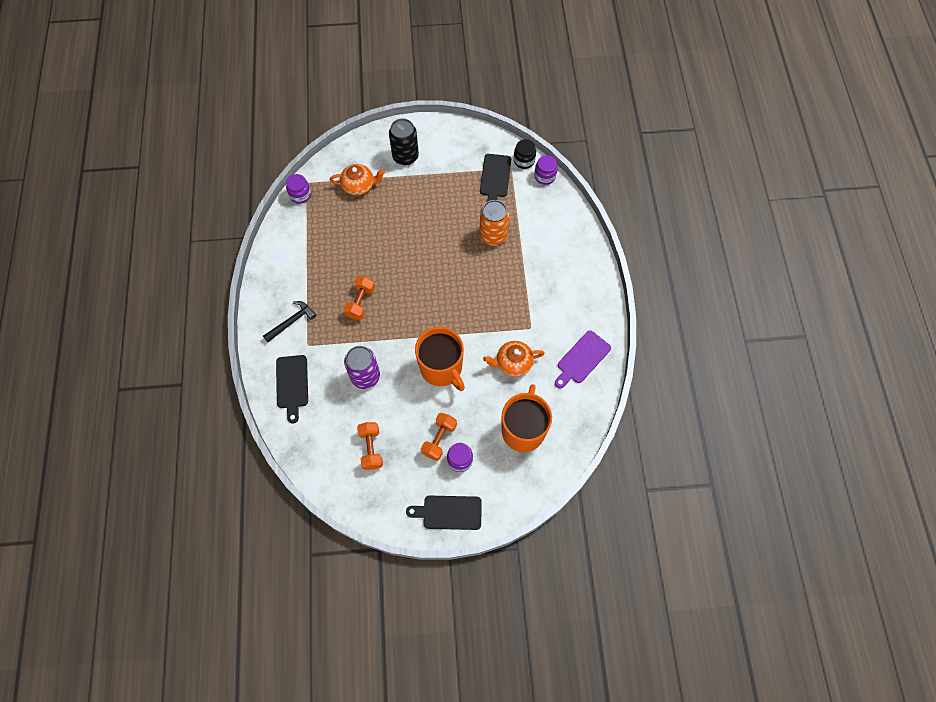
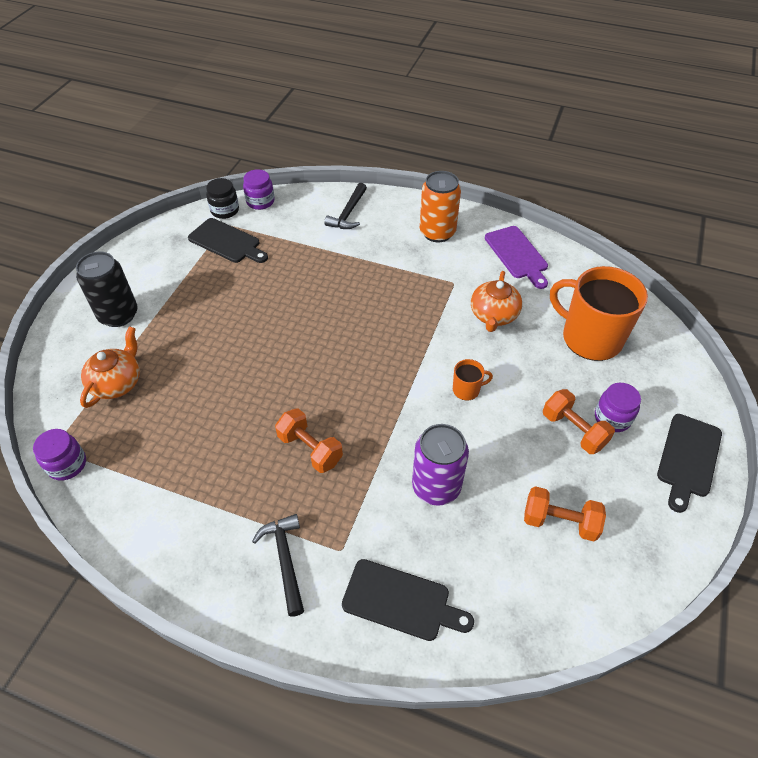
camera: 65 degrees left, 15 degrees down
orange mug [415,327,465,391] -> orange mug [453,359,493,401], size x0.43
orange can [479,200,509,246] -> orange can moved to [420,171,461,243]
none -> black hammer [324,183,367,229]

